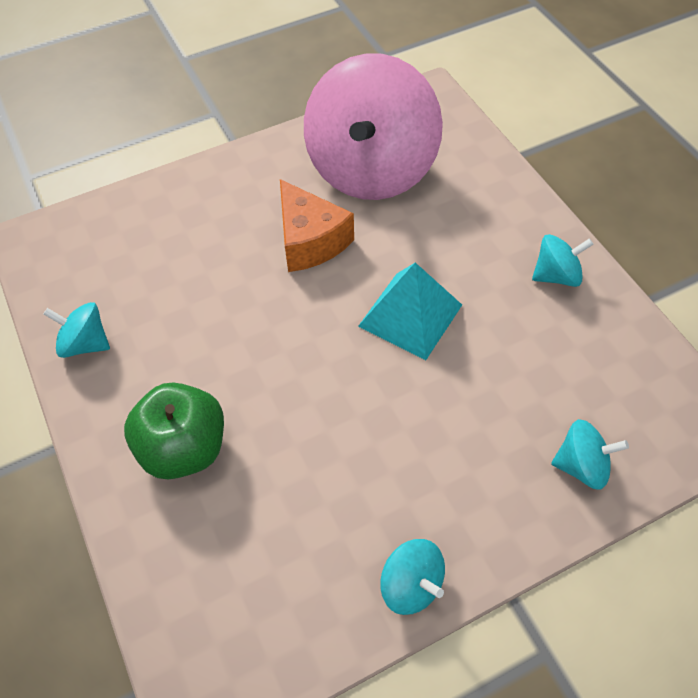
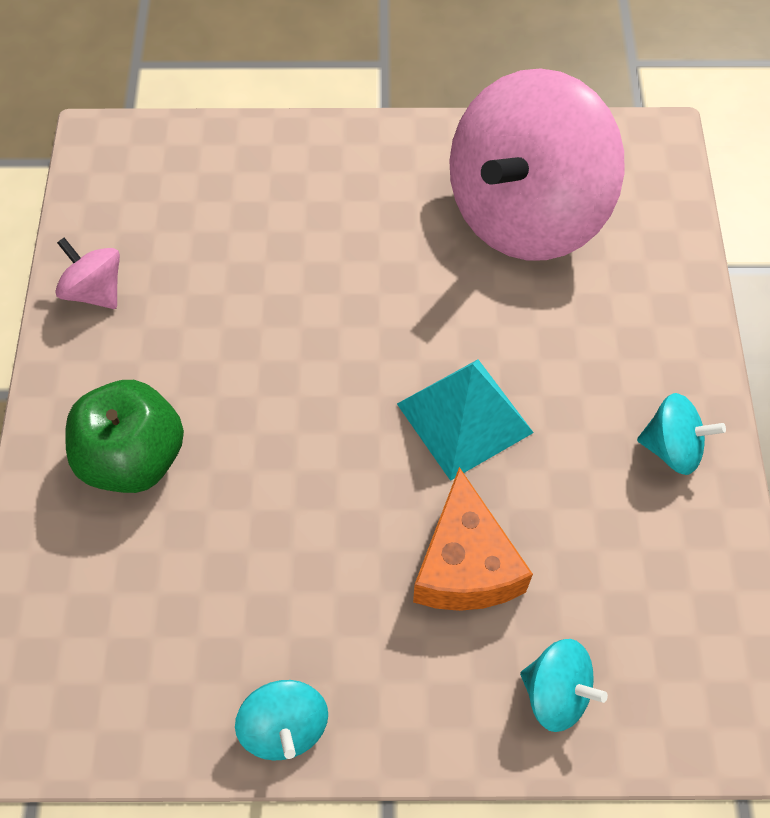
camera: 25 degrees right, 5 degrees up
turquoise spinning top [44,302,110,358] -> pink spinning top [55,238,120,309]
orange cheese [280,179,354,272] -> orange cheese moved to [413,467,533,611]

